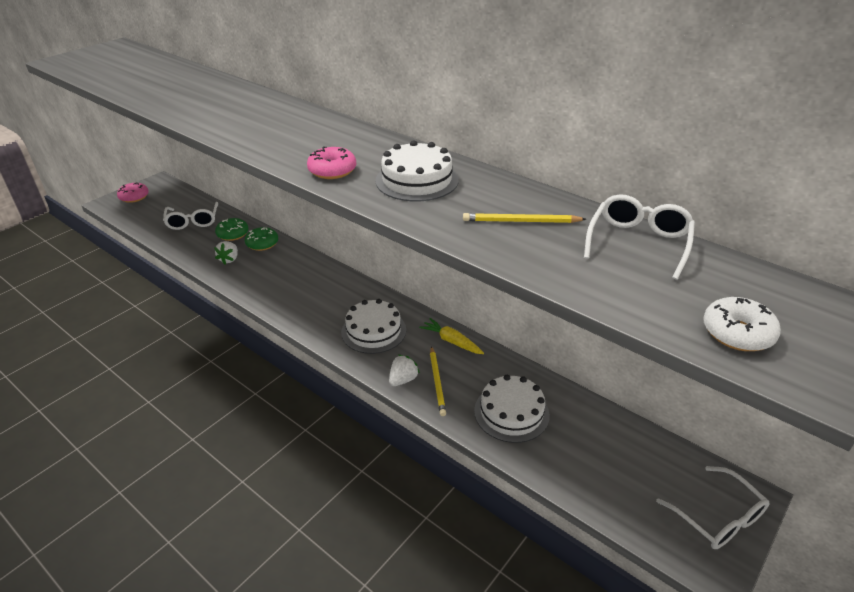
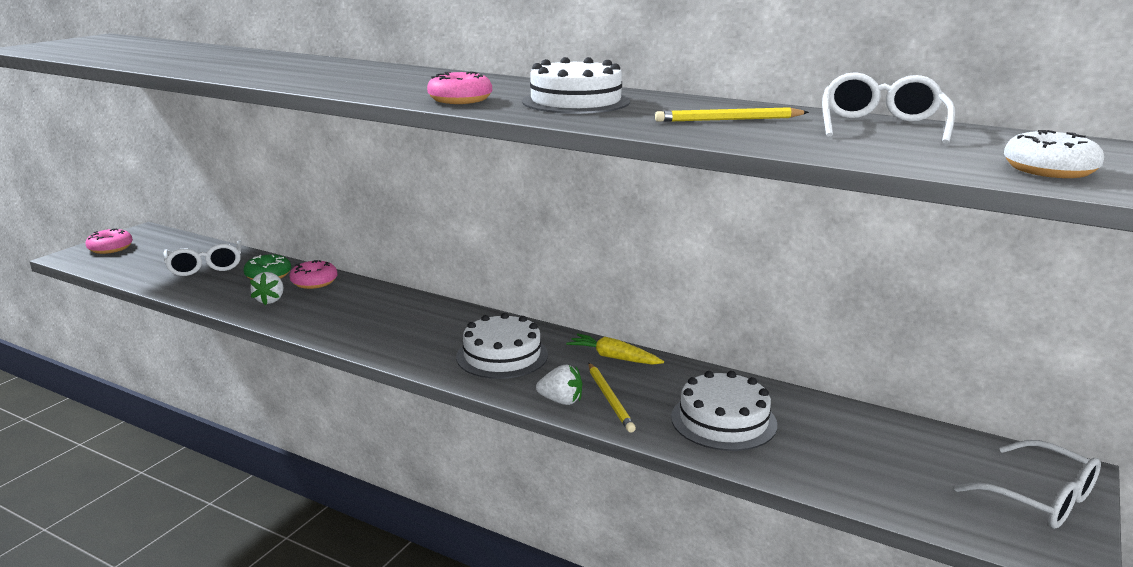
camera: 10 degrees left, 15 degrees down
green donut [245,227,278,251] -> pink donut [289,260,338,289]
white strawberry [389,355,420,386] -> white strawberry turned 75 degrees clockwise [536,365,582,405]

